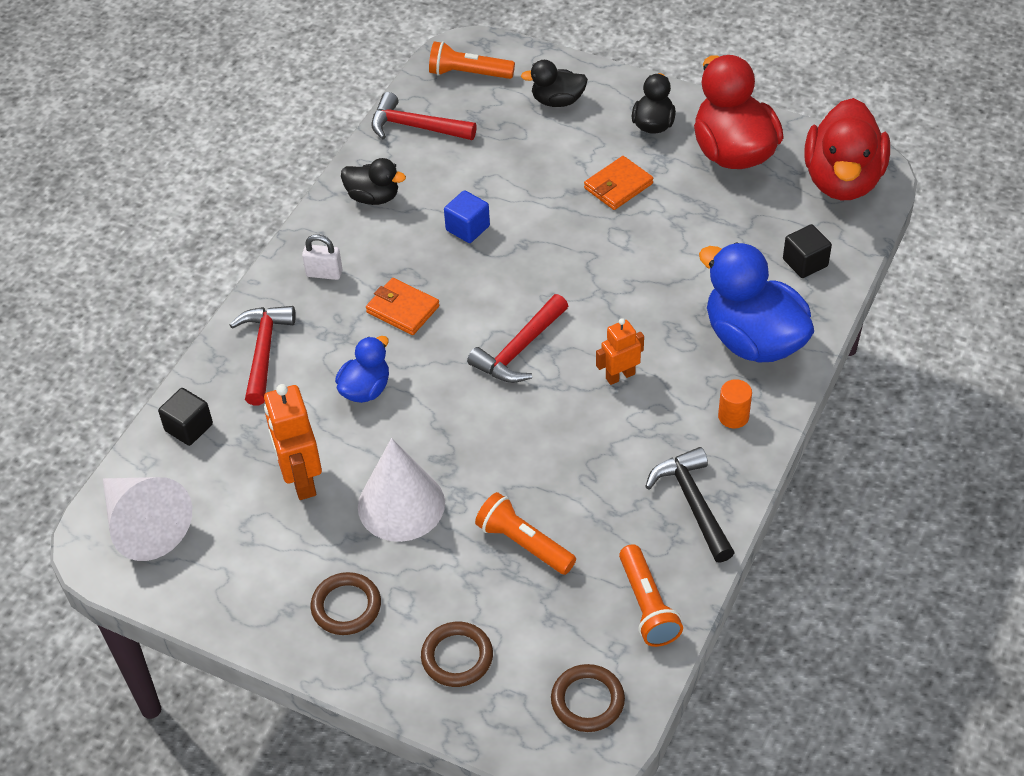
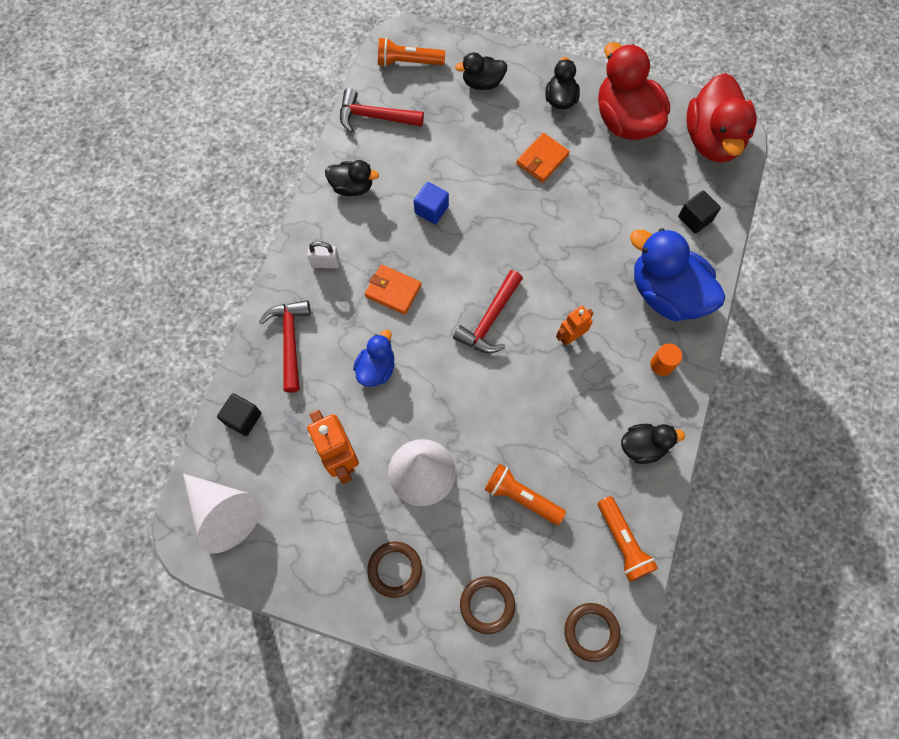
camera: 10 degrees left, 20 degrees up
black hammer [645,447,735,563] -> black duck [621,424,685,464]

